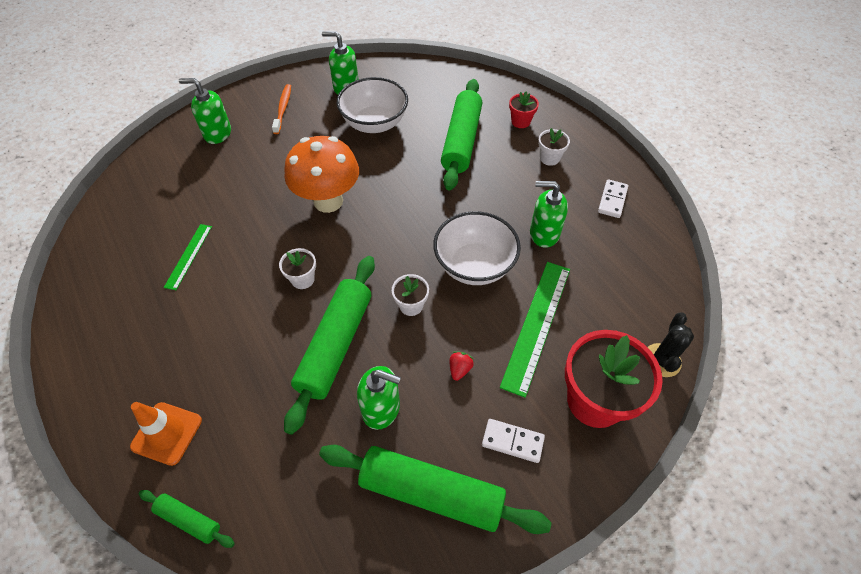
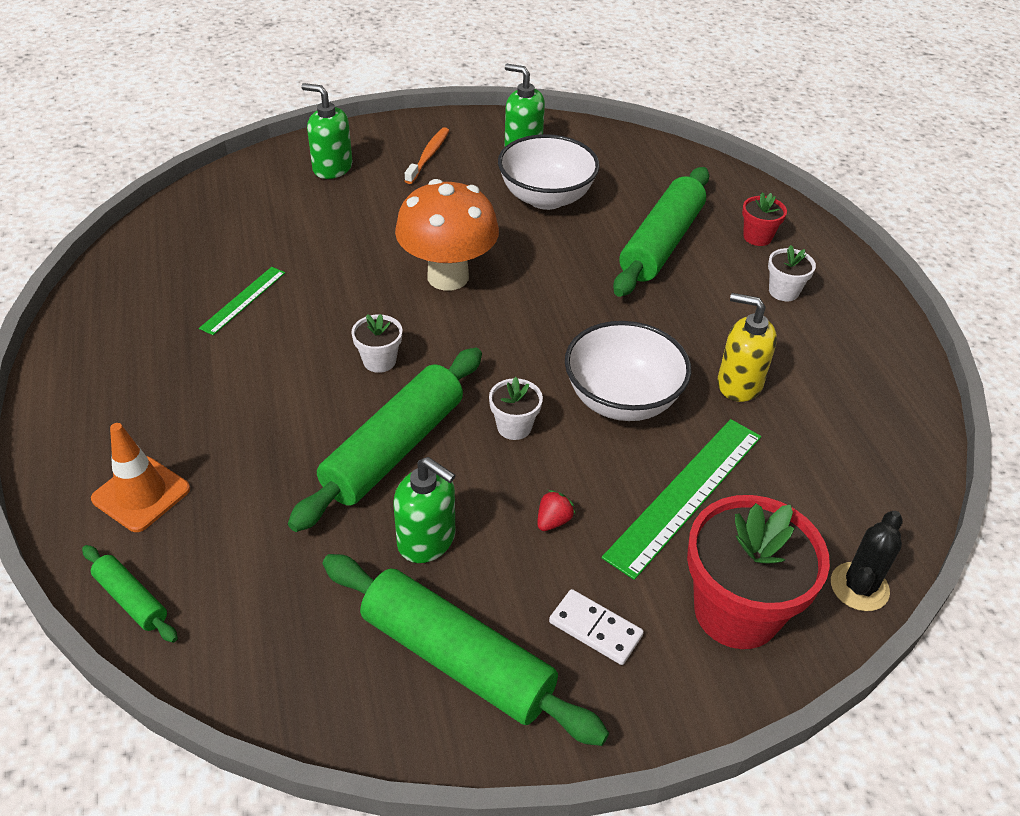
camera: 15 degrees right, 10 degrees down
green soap dispenser [530,181,568,248] -> yellow soap dispenser [717,293,777,402]
white domino [598,179,628,218] -> none

